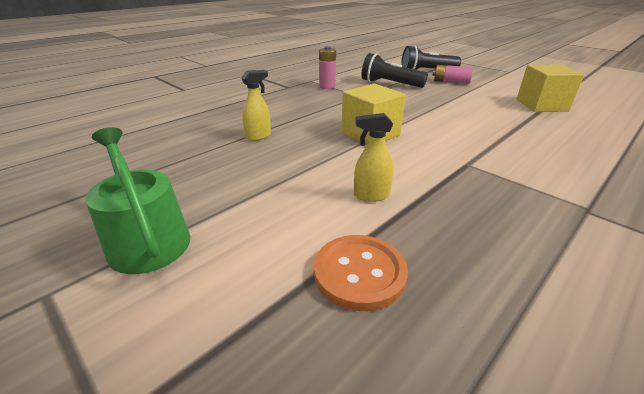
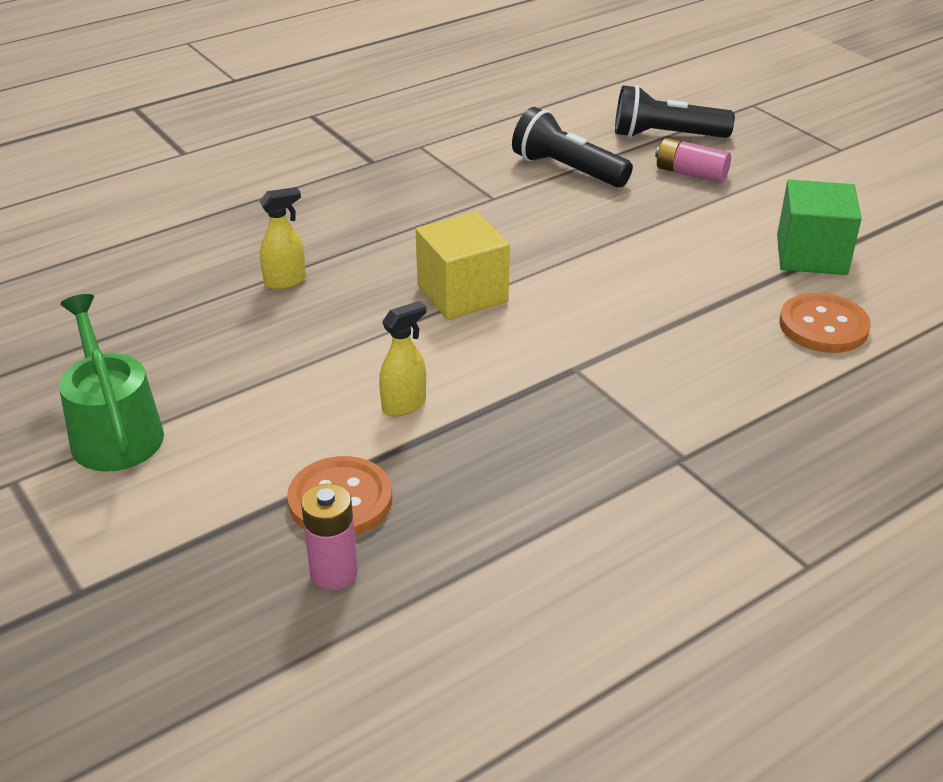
camera: 10 degrees right, 5 degrees up
pink battery [319,46,336,89] -> pink battery moved to [301,484,358,590]
yellow spray bottle [354,113,394,202] -> yellow spray bottle turned 135 degrees clockwise [379,301,426,417]
yellow cube [517,65,584,112] -> green cube [777,180,862,275]
none -> orange button [780,293,871,353]

